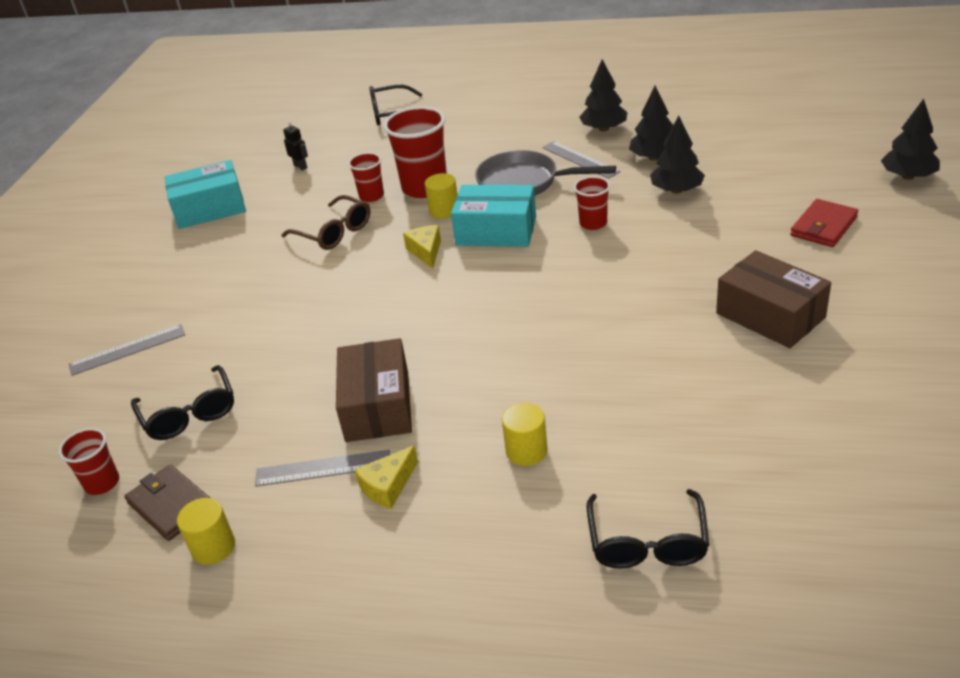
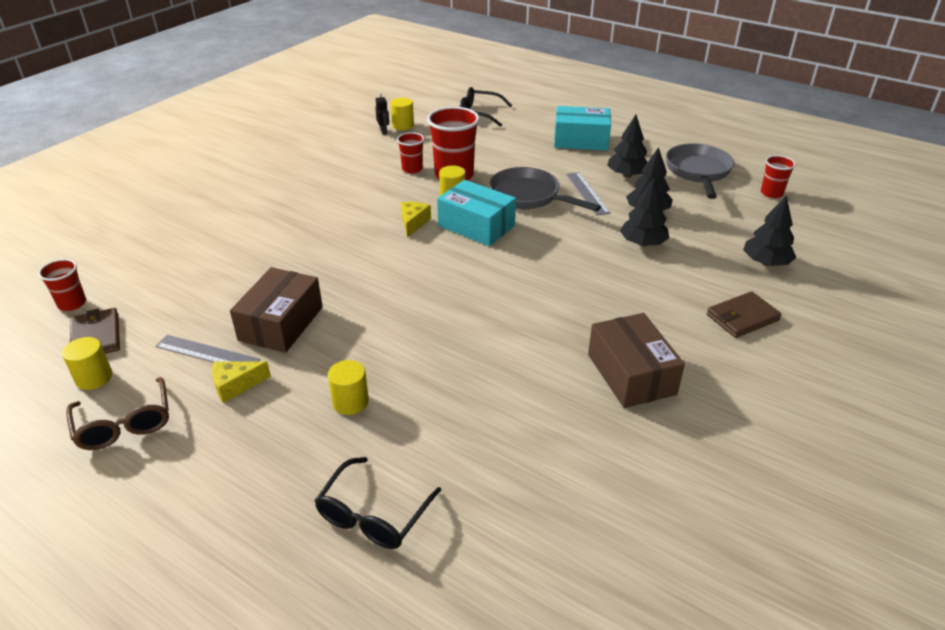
camera: 20 degrees right, 0 degrees up
grey ruler [69,324,185,376] -> none
black glasses [131,365,234,440] -> none
turquoise box [164,160,246,229] -> turquoise box moved to [554,106,611,151]
brown glasses [282,195,370,250] -> brown glasses moved to [66,377,169,450]
red cup [574,176,610,230] -> red cup moved to [761,155,796,198]
red wallet [790,199,858,247] -> brown wallet [707,291,782,338]
black tree [881,99,940,180] -> black tree moved to [743,195,797,266]
none -> yellow cylinder [391,98,414,130]
none -> grey pan [666,143,734,199]

